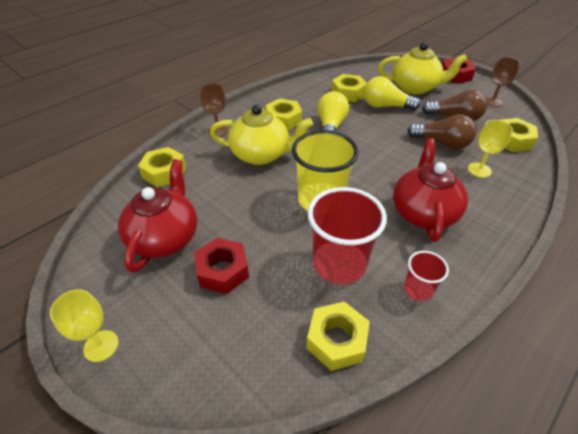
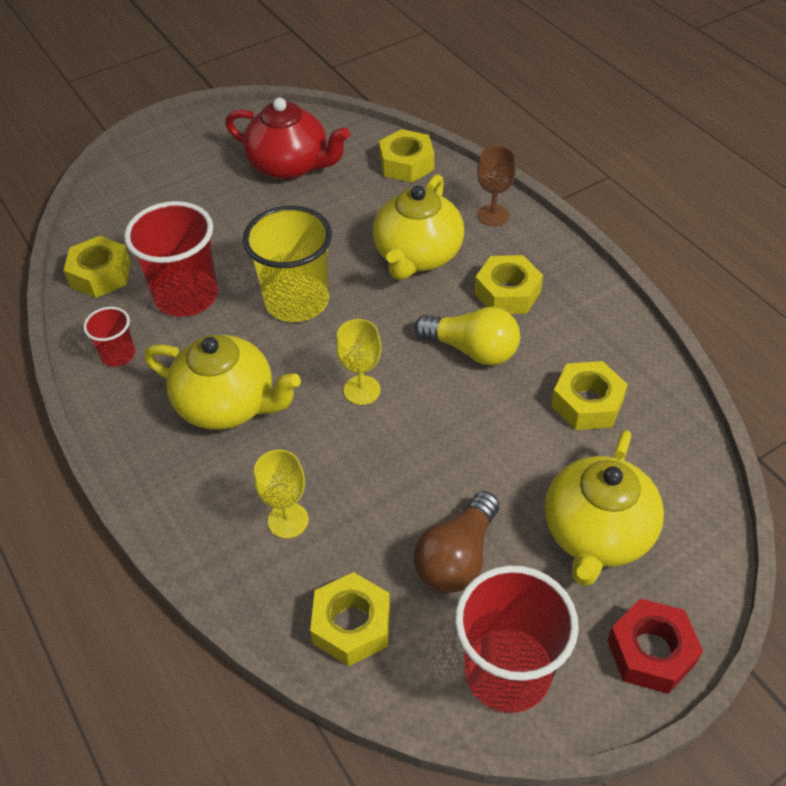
camera: 105 degrees right, 5 degrees up
yellow goblet [50,289,118,362] -> yellow goblet moved to [336,319,381,405]
red nut [194,238,249,294] -> none
yellow light bulb [364,76,421,110] -> none
red teapot [393,138,468,242] -> yellow teapot [144,335,301,430]
brown light bulb [407,114,477,149] -> none
brown goblet [486,57,520,107] -> red cup [455,565,579,713]

